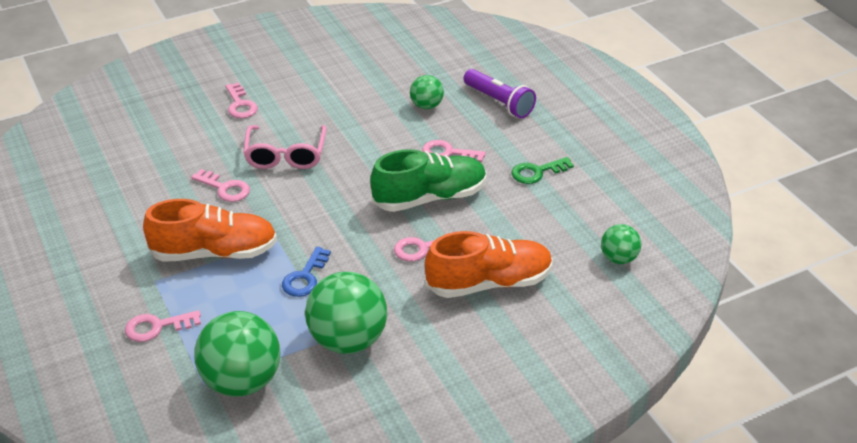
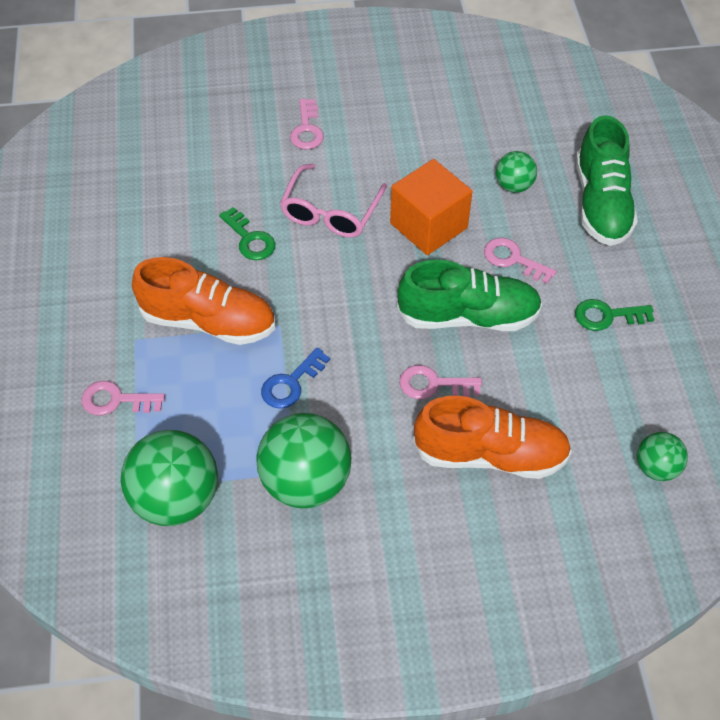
camera: 20 degrees right, 15 degrees up
pink key [191,169,250,202] -> green key [219,207,275,260]
purple flashlight [464,69,536,118] -> green shoe [576,115,638,246]
none -> orange cube [390,159,473,255]

